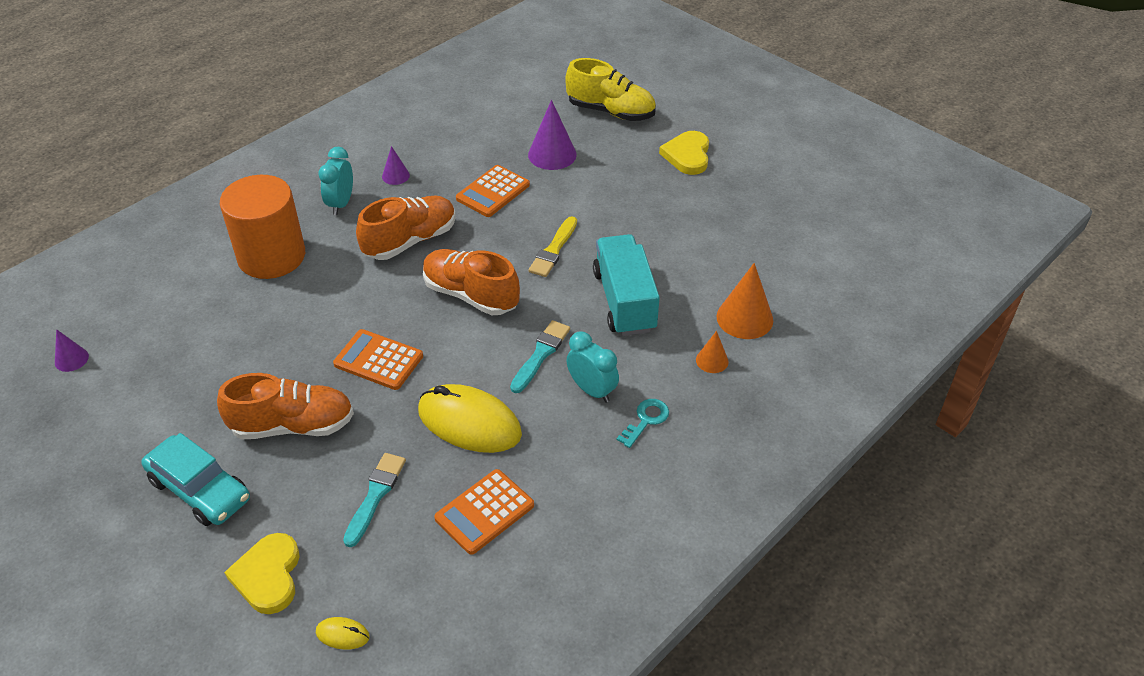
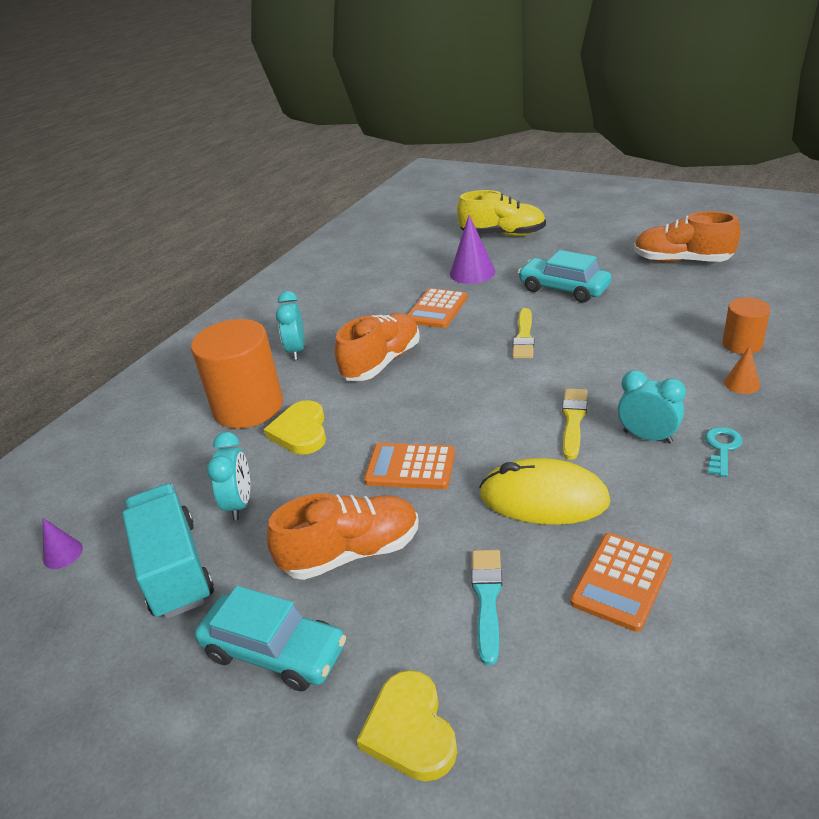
camera: 10 degrees left, 10 degrees down
yellow mouse [316,617,370,650] -> none
purple cone [382,146,410,185] -> none
orange shoe [423,249,520,315] -> orange shoe moved to [634,211,741,262]
turquoise brush [510,320,570,393] -> yellow brush [562,388,587,460]
turquoise truck [593,234,660,336] -> turquoise truck moved to [122,484,214,619]
yellow heart [659,131,709,175] -> yellow heart moved to [264,400,326,455]
orange cone [716,263,773,339] -> orange cylinder [722,297,770,354]
none -> turquoise clock [207,432,250,521]
none -> turquoise car [518,250,611,303]

